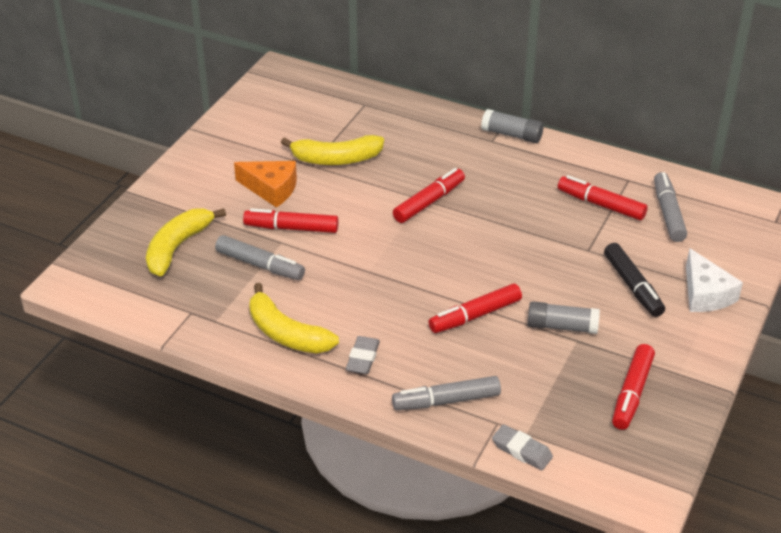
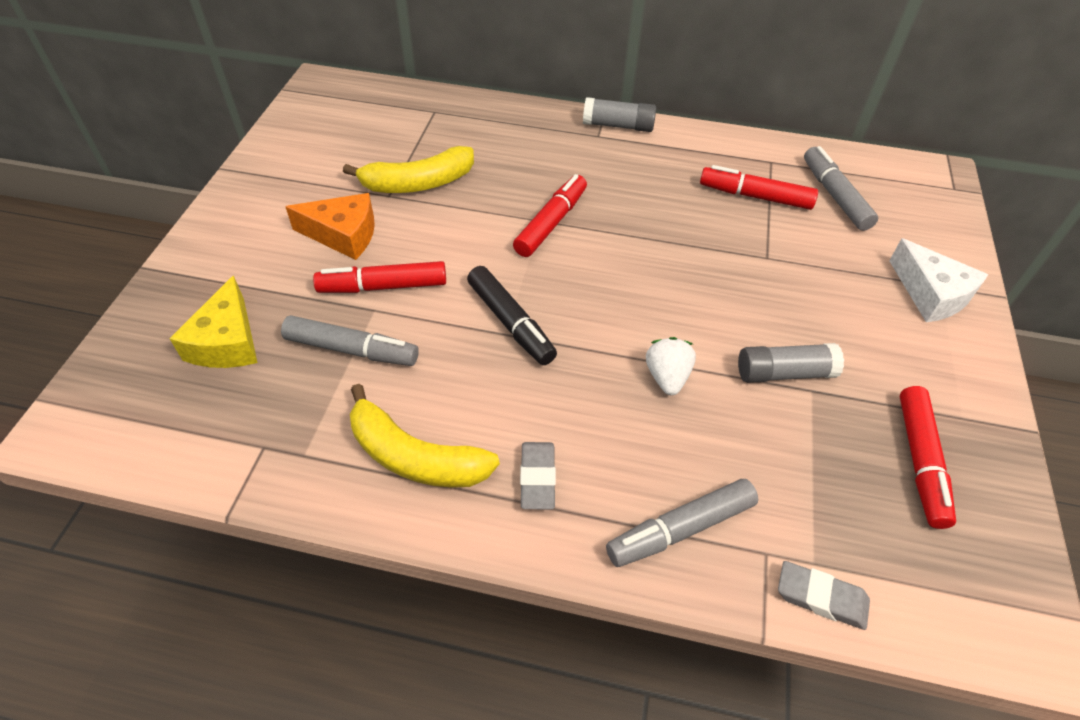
camera: 15 degrees left, 10 degrees up
yellow banana [146,208,226,276] -> yellow cheese [169,275,258,368]
red marker [428,284,522,333] -> white strawberry [646,337,696,395]
black marker [604,243,665,317] -> black marker moved to [467,266,557,365]

